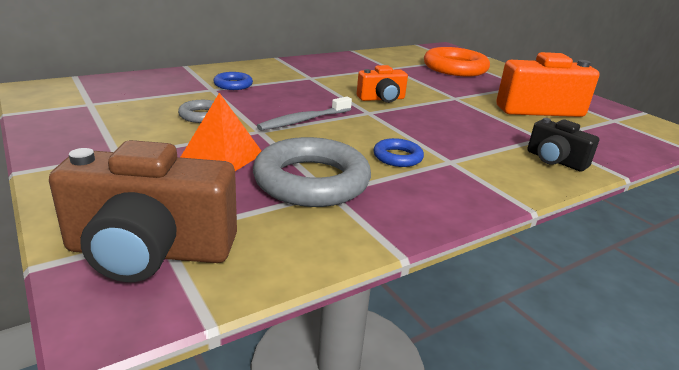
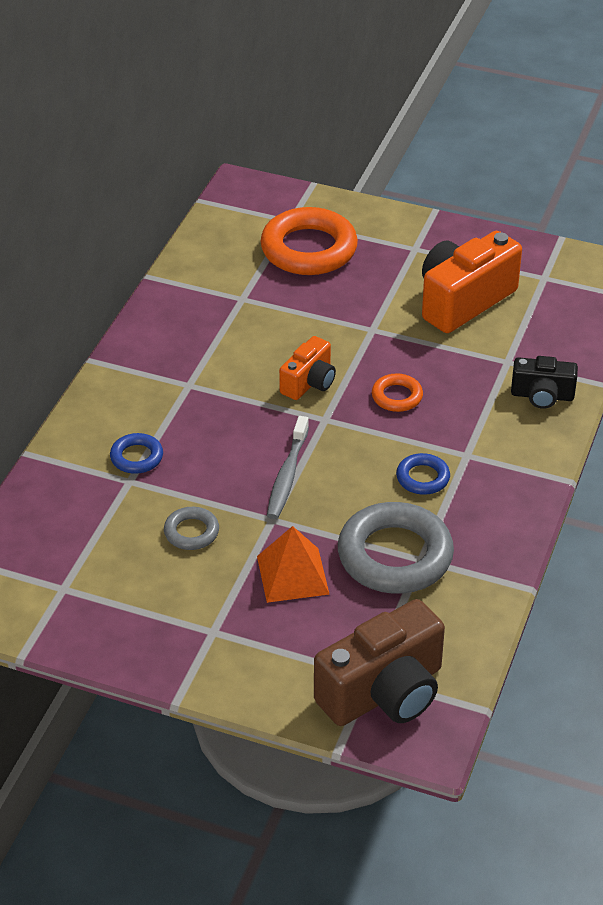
camera: 35 degrees left, 15 degrees up
none -> orange ring [372,373,423,412]

